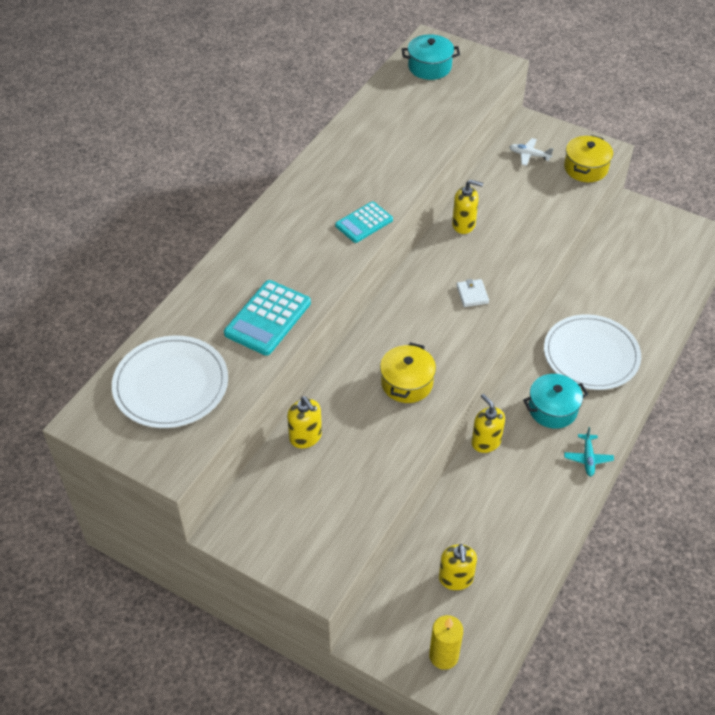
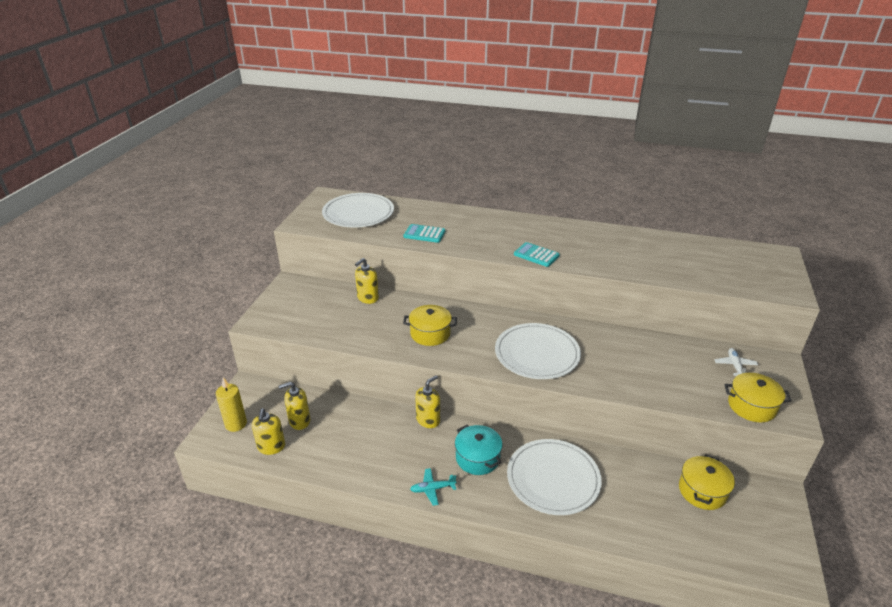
camera: 75 degrees right, 15 degrees down
turquoise calculator [224,280,311,356] -> turquoise calculator [404,224,446,243], size x0.66
turquoise pot [402,34,460,80] -> none
yellow soap dispenser [452,180,483,234] -> yellow soap dispenser moved to [252,408,285,455]
white wallet [456,279,489,307] -> white plate [495,323,581,379]
none -> yellow pot [679,454,735,510]

